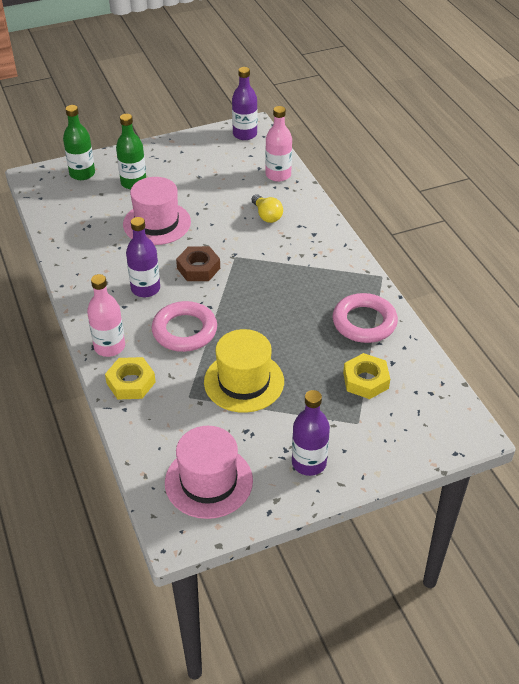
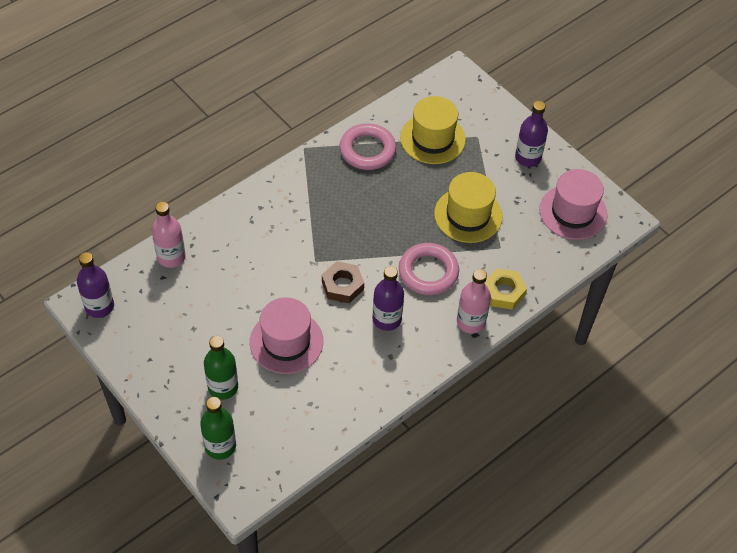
camera: 110 degrees left, 10 degrees up
yellow light bulb [252,194,283,223] -> none
yellow nut [343,353,390,399] -> yellow hat [400,96,466,164]

